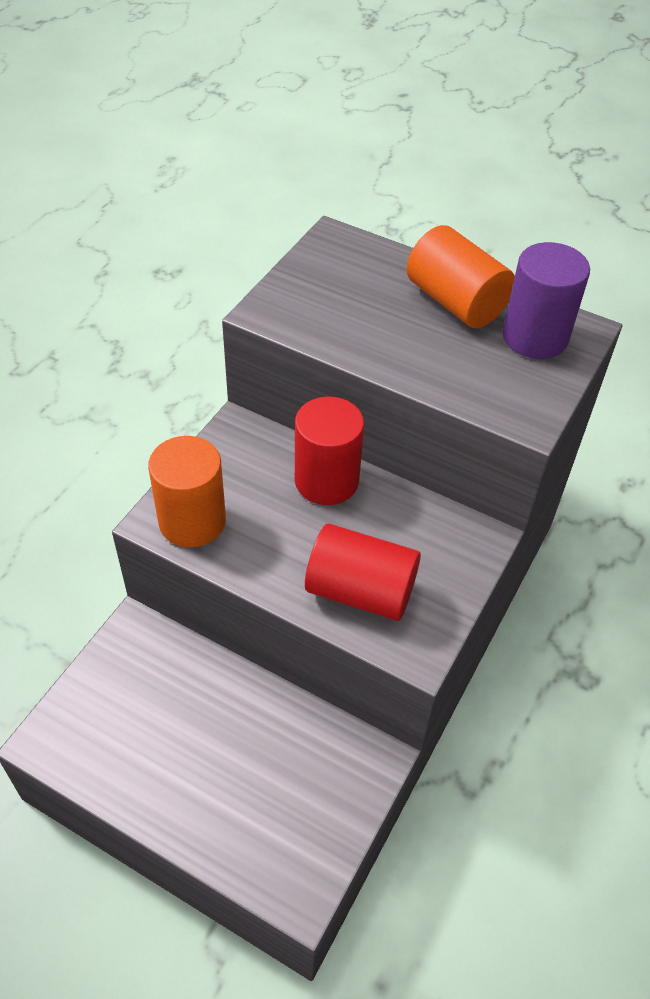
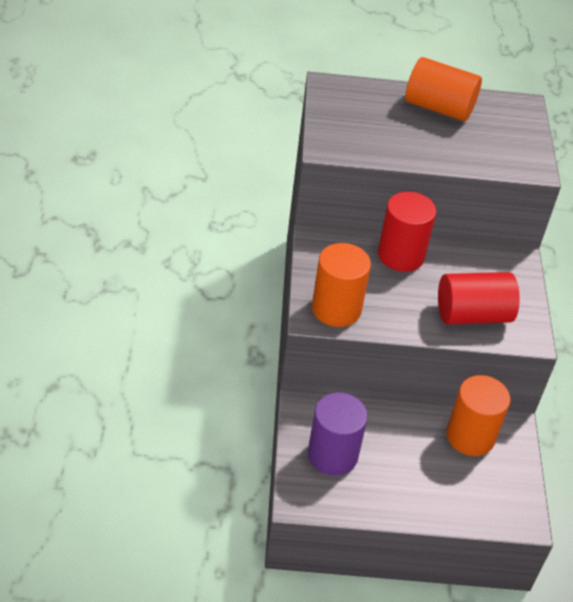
camera: 30 degrees left, 5 degrees down
purple cylinder [502,242,590,359] -> purple cylinder moved to [308,392,368,476]
none -> orange cylinder [446,375,510,456]

